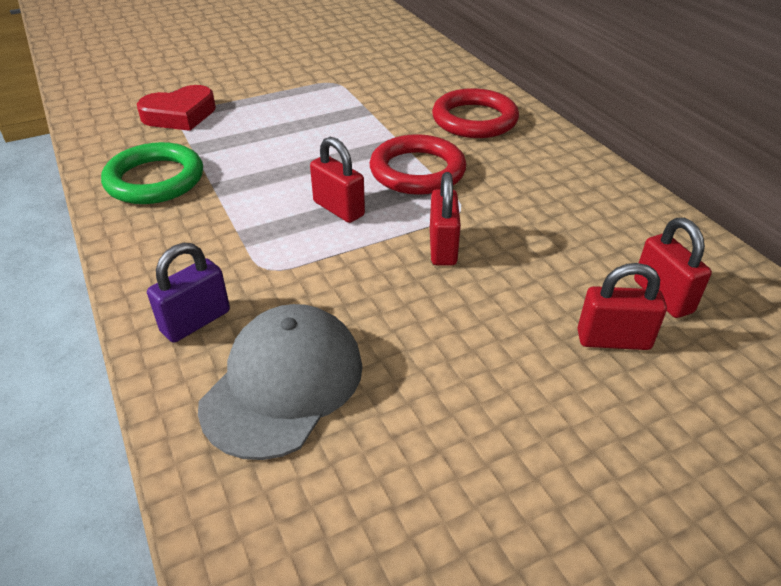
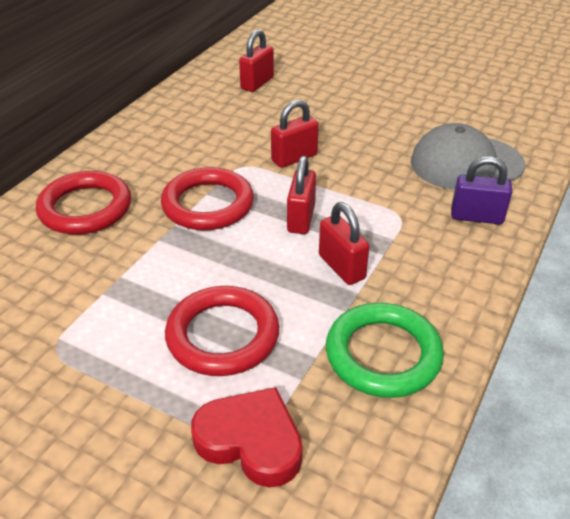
camera: 125 degrees left, 0 degrees up
red padlock [577,263,667,350] -> red padlock moved to [319,202,369,285]
none -> red ring [165,286,279,376]

